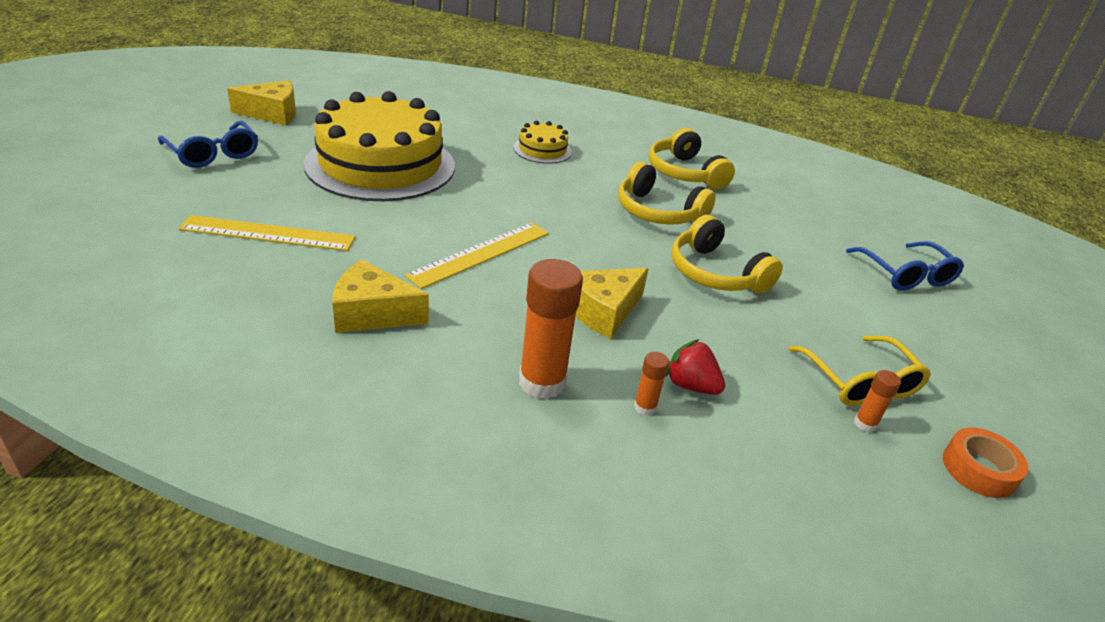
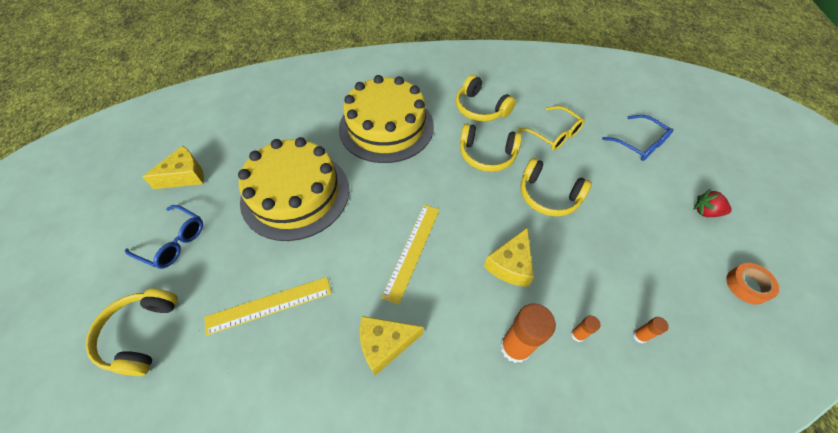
camera: 20 degrees left, 20 degrees up
yellow cake [514,121,572,164] -> yellow cake [339,75,434,163], size x2.30
red strawberry [665,339,725,395] -> red strawberry moved to [694,189,732,217]
yellow glasses [788,335,931,406] -> yellow glasses moved to [518,106,585,150]
orange glue stick [854,370,901,432] -> orange glue stick moved to [633,317,669,343]
none -> yellow headphones [86,289,178,376]

